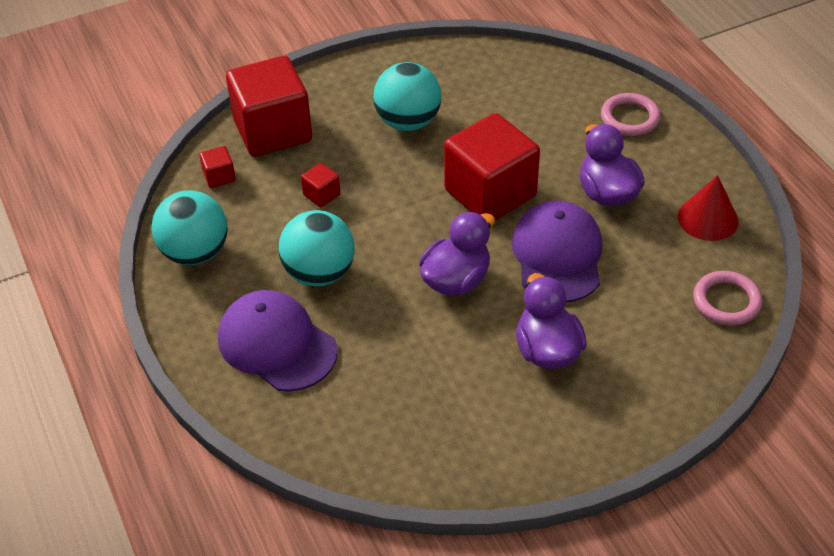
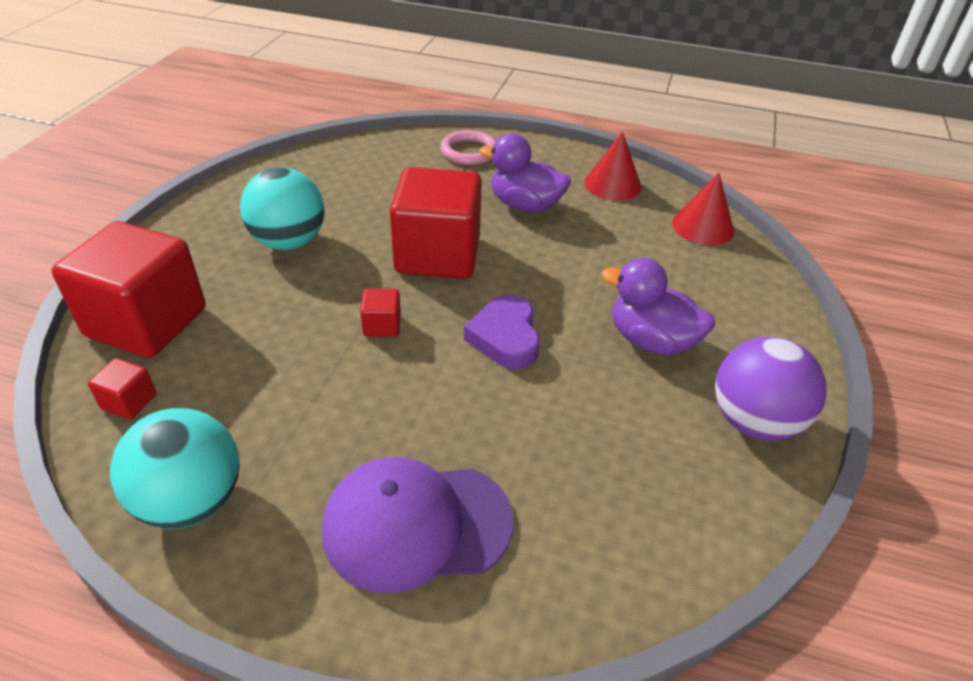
camera: 50 degrees left, 5 degrees down
turquoise ball [278,210,355,286] -> none
red cube [301,163,340,207] -> red cube moved to [360,289,401,337]
purple duck [419,211,495,296] -> purple heart [464,295,540,369]
purple cap [512,200,602,302] -> none
pink ring [693,271,762,325] -> red cone [672,173,734,246]
none -> purple ball [715,337,827,441]

